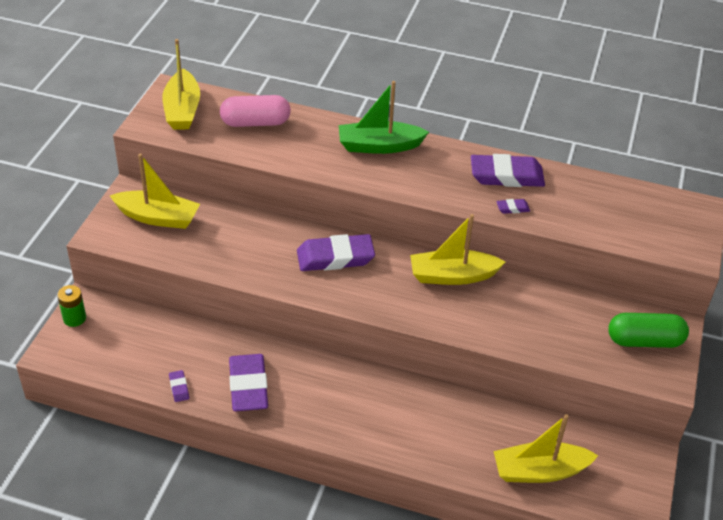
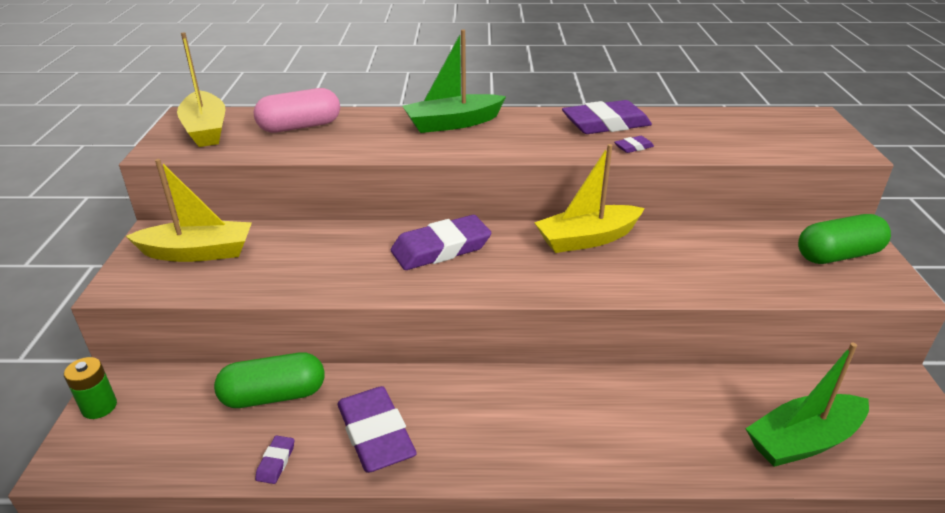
camera: 15 degrees left, 10 degrees down
purple eraser [169,370,189,402] -> purple eraser turned 45 degrees clockwise [255,436,294,484]
yellow boat [494,414,598,483] -> green boat [745,343,869,467]
none -> green capsule [214,353,325,408]

